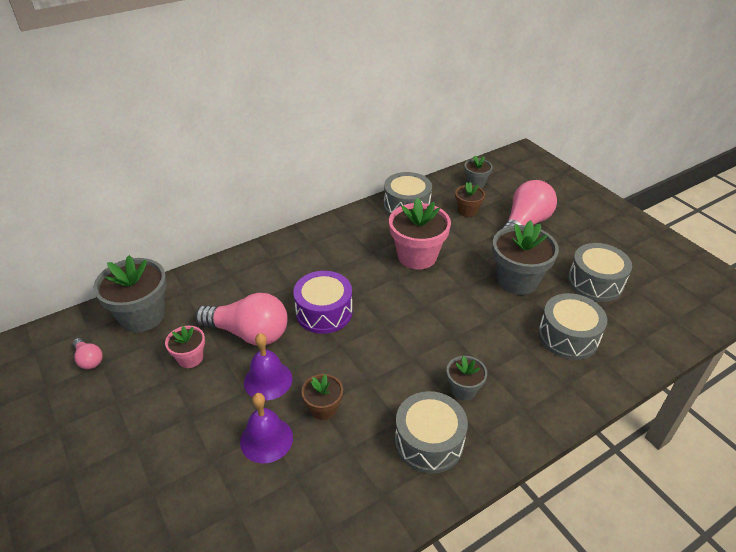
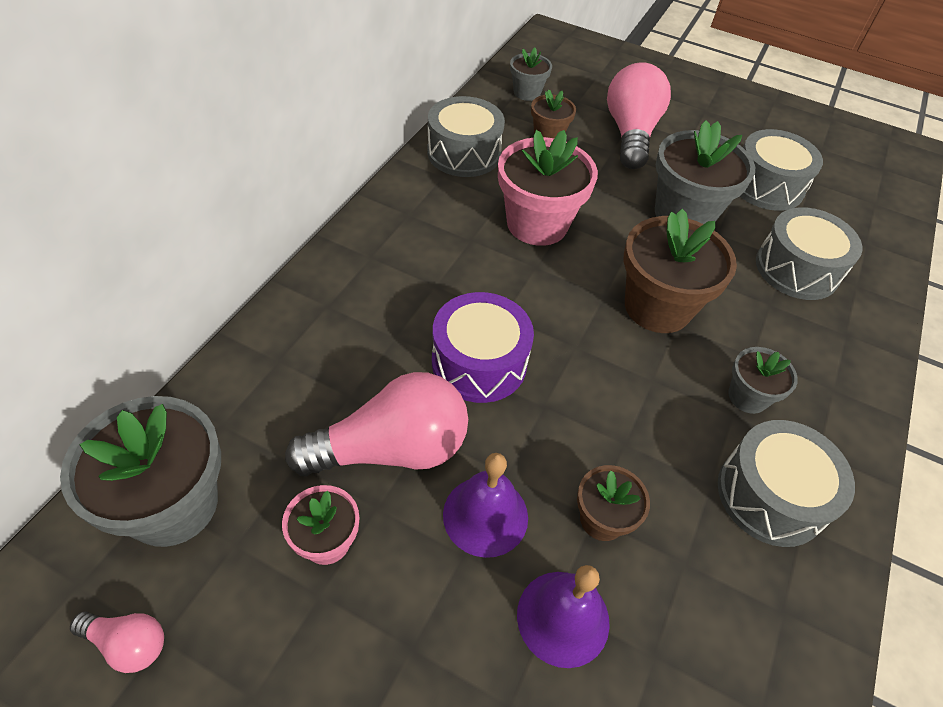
camera: 35 degrees left, 10 degrees up
none -> brown flower pot [624,209,737,333]

